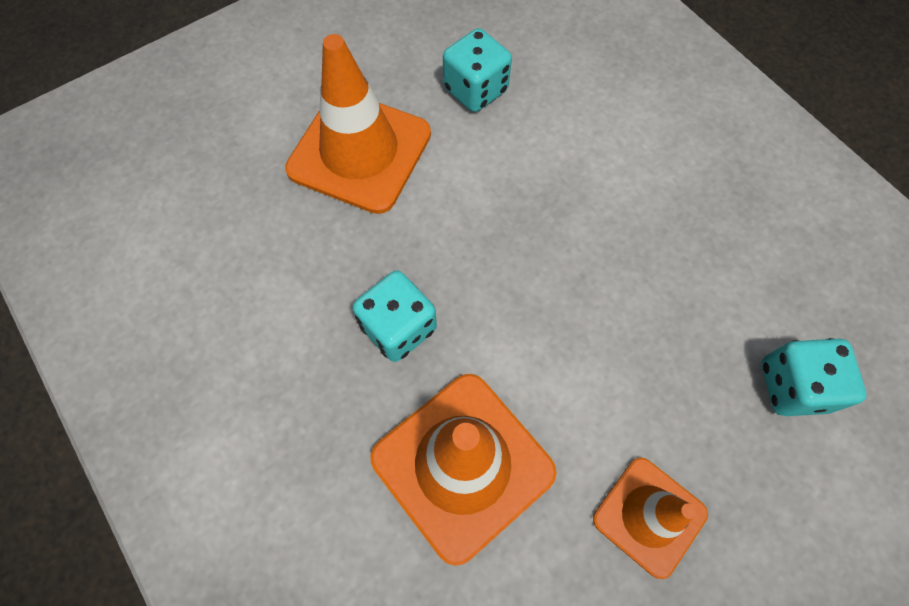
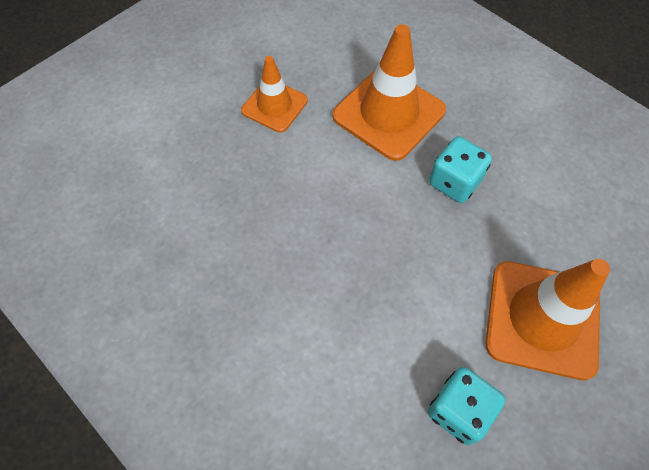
camera: 170 degrees right, 5 degrees down
turquoise dice [762,338,866,416] -> none

